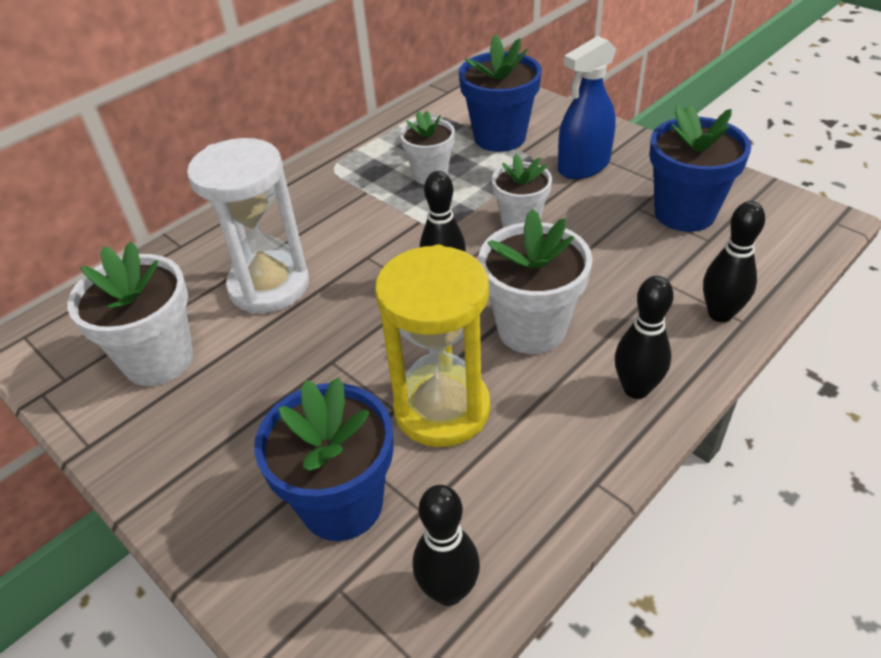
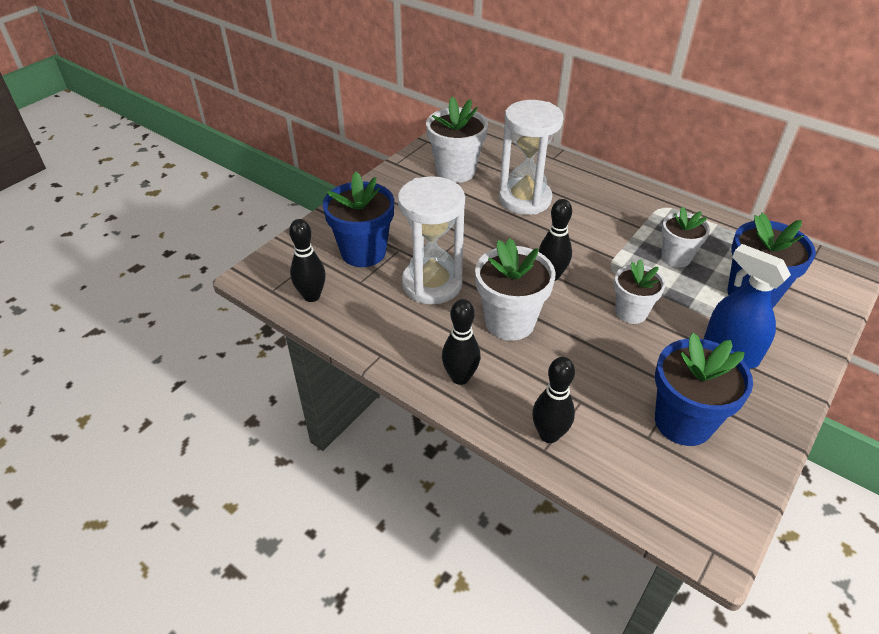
camera: 80 degrees right, 0 degrees up
yellow hourglass [375,245,490,447] -> white hourglass [398,176,465,304]

